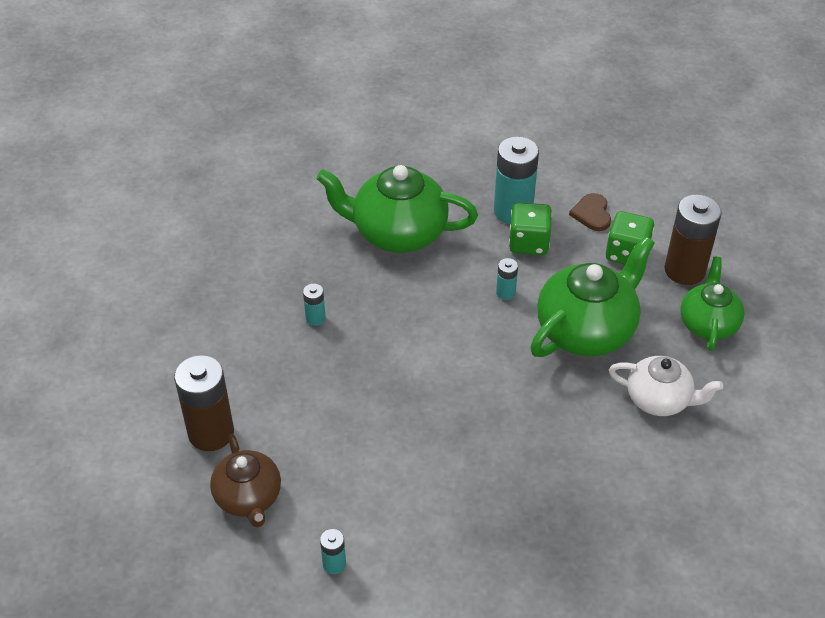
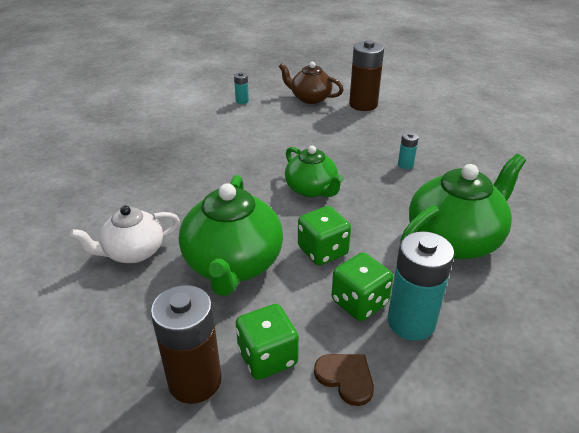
camera: 135 degrees right, 10 degrees down
turquoise battery [496,258,518,300] -> green dice [298,206,351,265]
green teapot [680,257,745,351] -> green teapot moved to [285,146,344,197]

